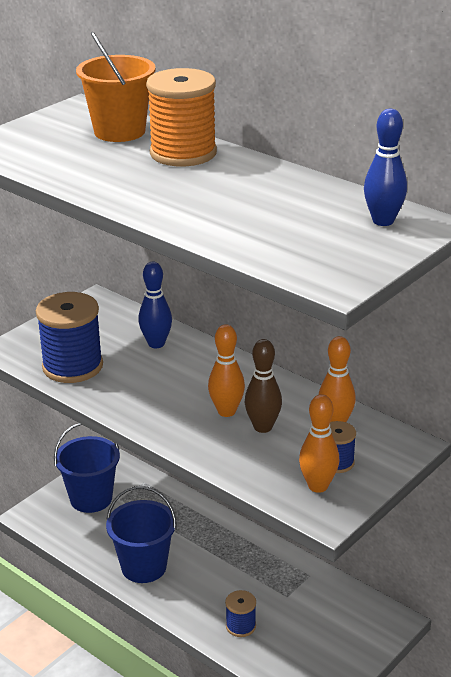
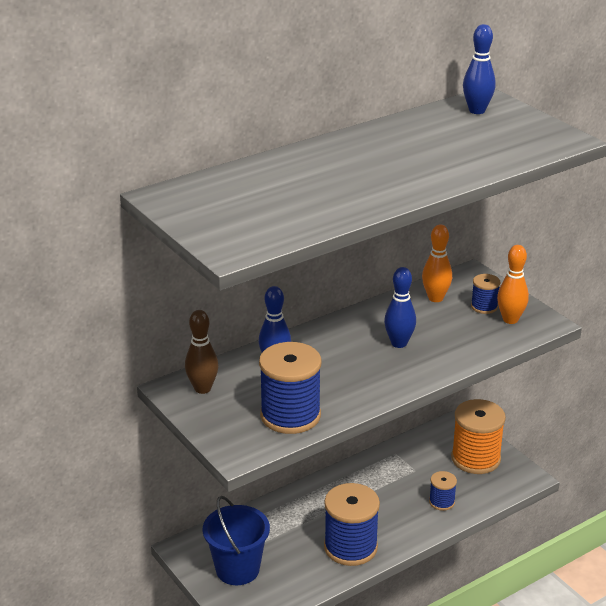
camera: 75 degrees left, 0 degrees up
orange bucket [76,32,156,142] -> none
blue bucket [106,486,177,583] -> blue spool [324,483,380,566]
orange spool [146,68,217,166] -> orange spool moved to [451,399,506,474]
orange bowling pin [208,324,245,417] -> blue bowling pin [384,267,416,348]
brown bowling pin [245,339,282,433] -> brown bowling pin moved to [185,310,219,394]

